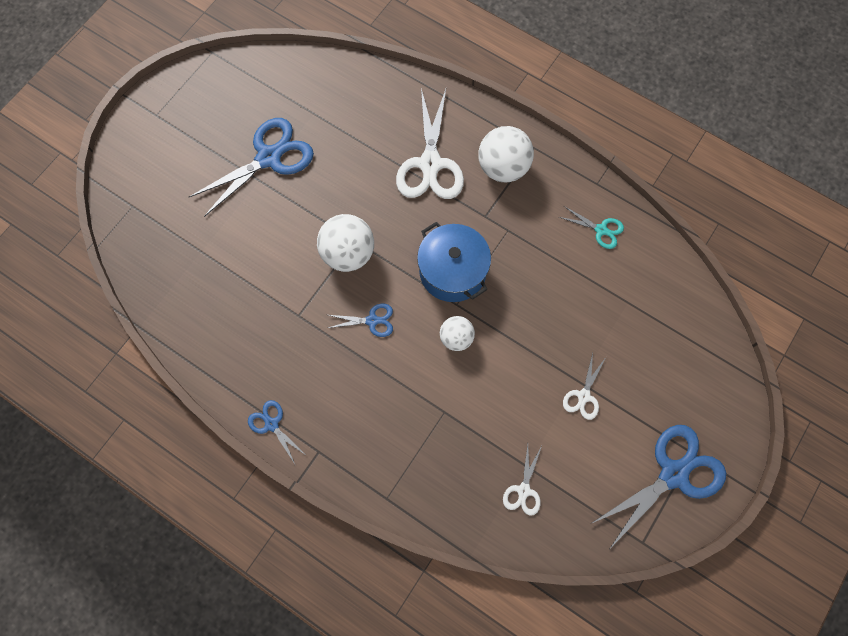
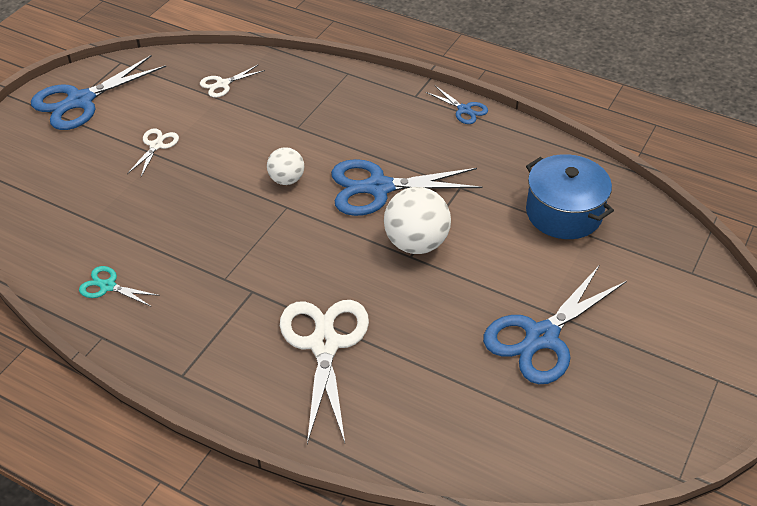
camera: 175 degrees right, 25 degrees down
blue scissors [328,304,393,337] -> blue scissors [331,159,483,216], size x2.04
blue pot [417,222,491,302] -> blue pot moved to [526,154,614,239]
white ball [478,126,534,182] -> none
white scissors [503,445,542,516] -> white scissors turned 135 degrees counterclockwise [200,65,265,97]

